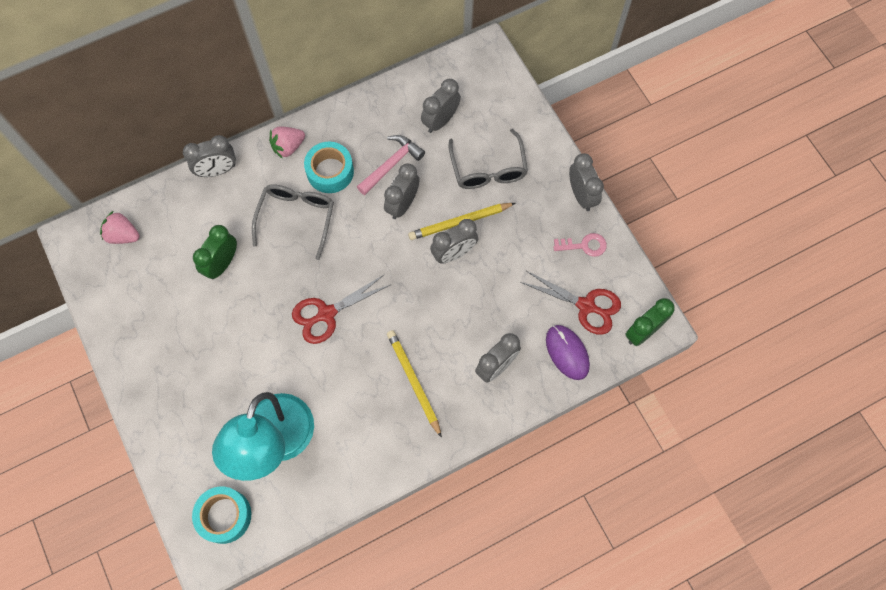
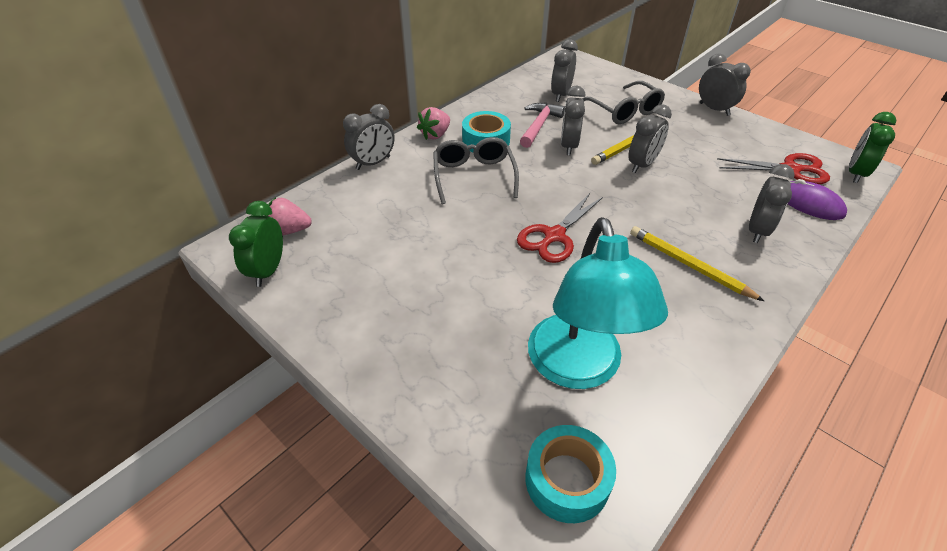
camera: 20 degrees left, 25 degrees down
green clock [193,225,237,279] -> green clock moved to [229,201,283,287]
pink key [554,233,607,257] -> none

